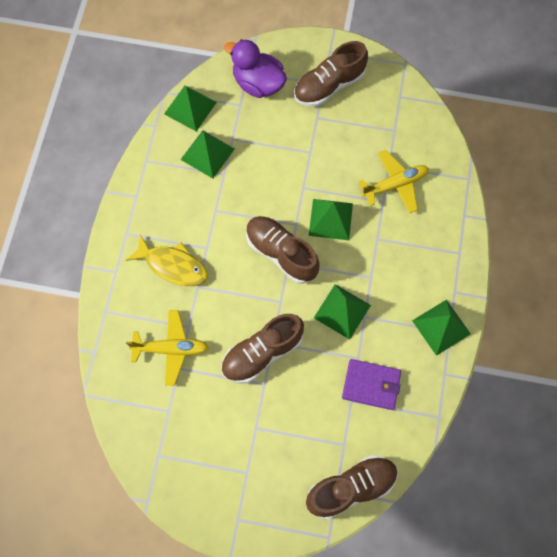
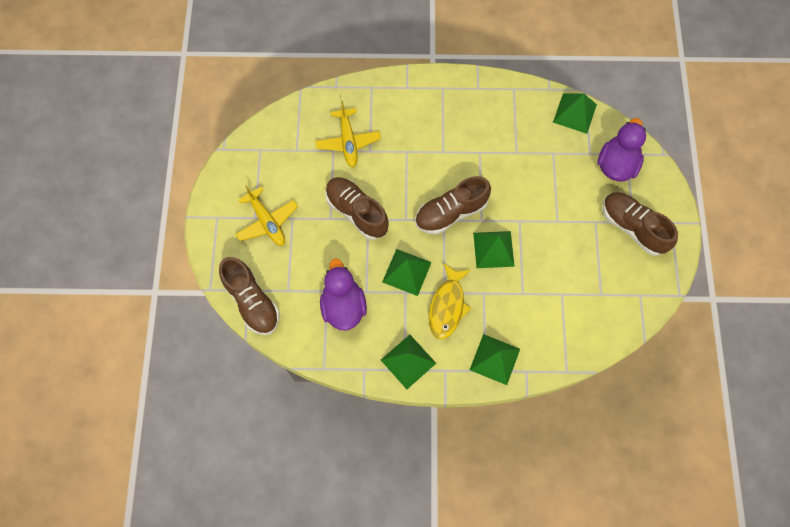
camera: 80 degrees right, 0 degrees up
yellow fish [126,235,208,286] -> yellow fish moved to [429,263,471,339]
green pyramid [181,130,235,179] -> green pyramid moved to [470,334,520,385]
brown shoe [246,216,320,284] -> brown shoe turned 150 degrees counterclockwise [415,176,491,235]
purple wallet [342,359,401,410] -> purple duck [320,258,367,330]
yellow plane [358,150,429,214] -> yellow plane moved to [235,185,298,246]

